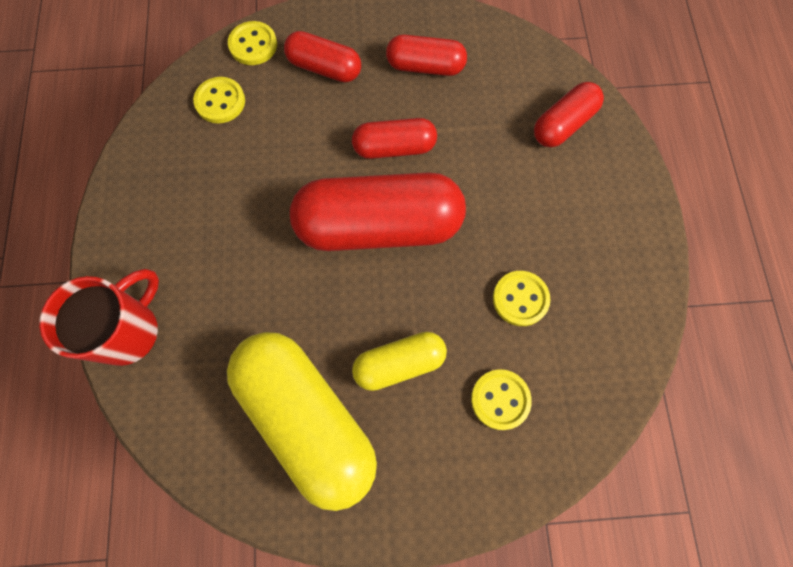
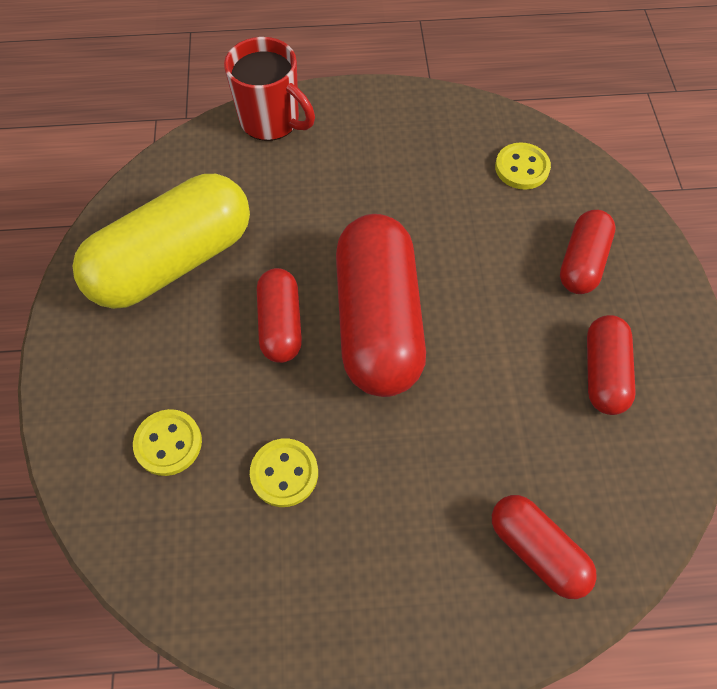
camera: 90 degrees right, 10 degrees down
yellow button [228,21,277,65] -> none
red capsule [352,118,437,159] -> red capsule moved to [257,268,302,363]
yellow capsule [352,332,447,391] -> none

